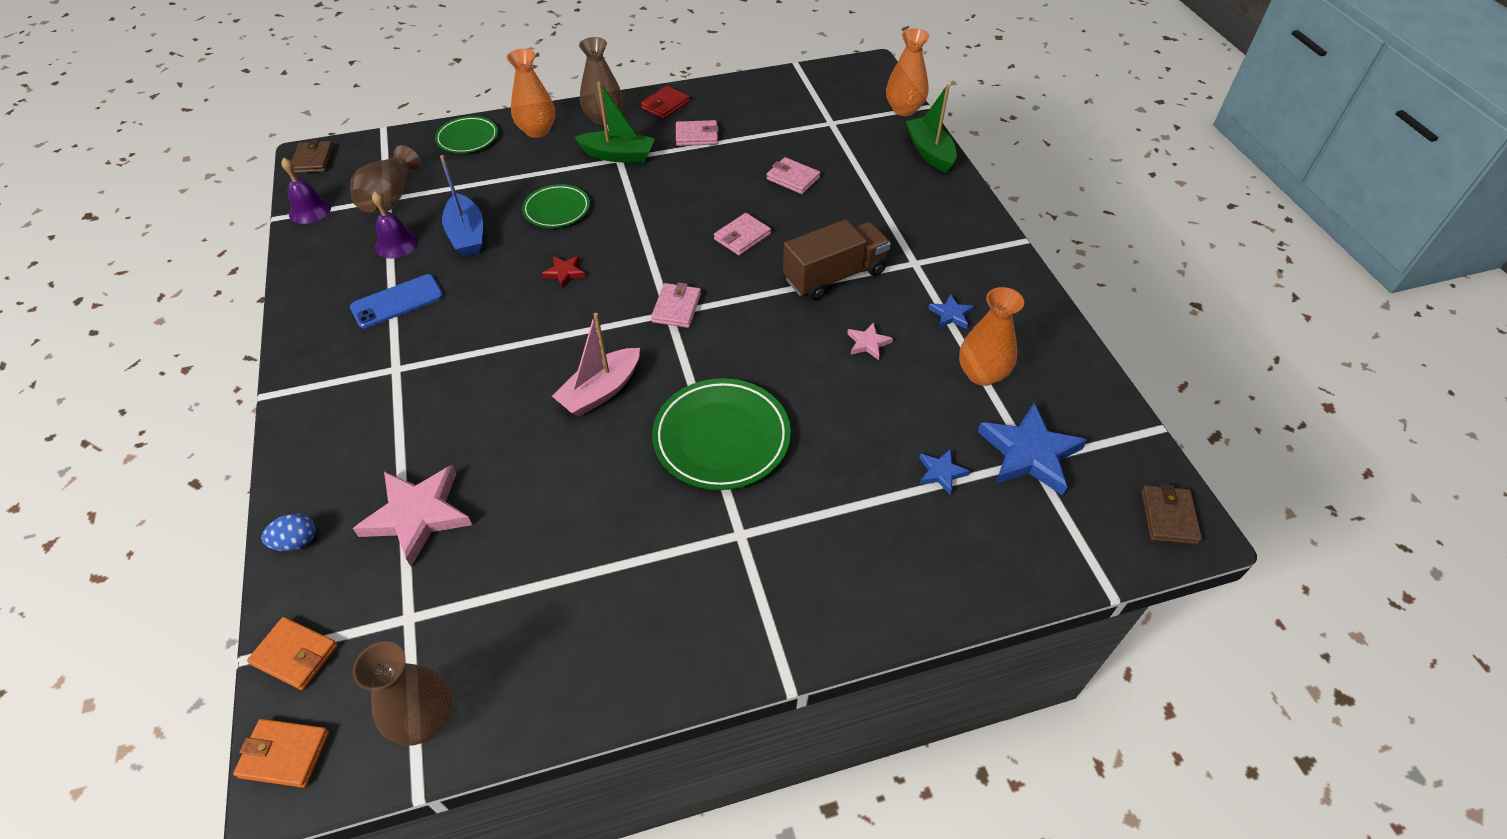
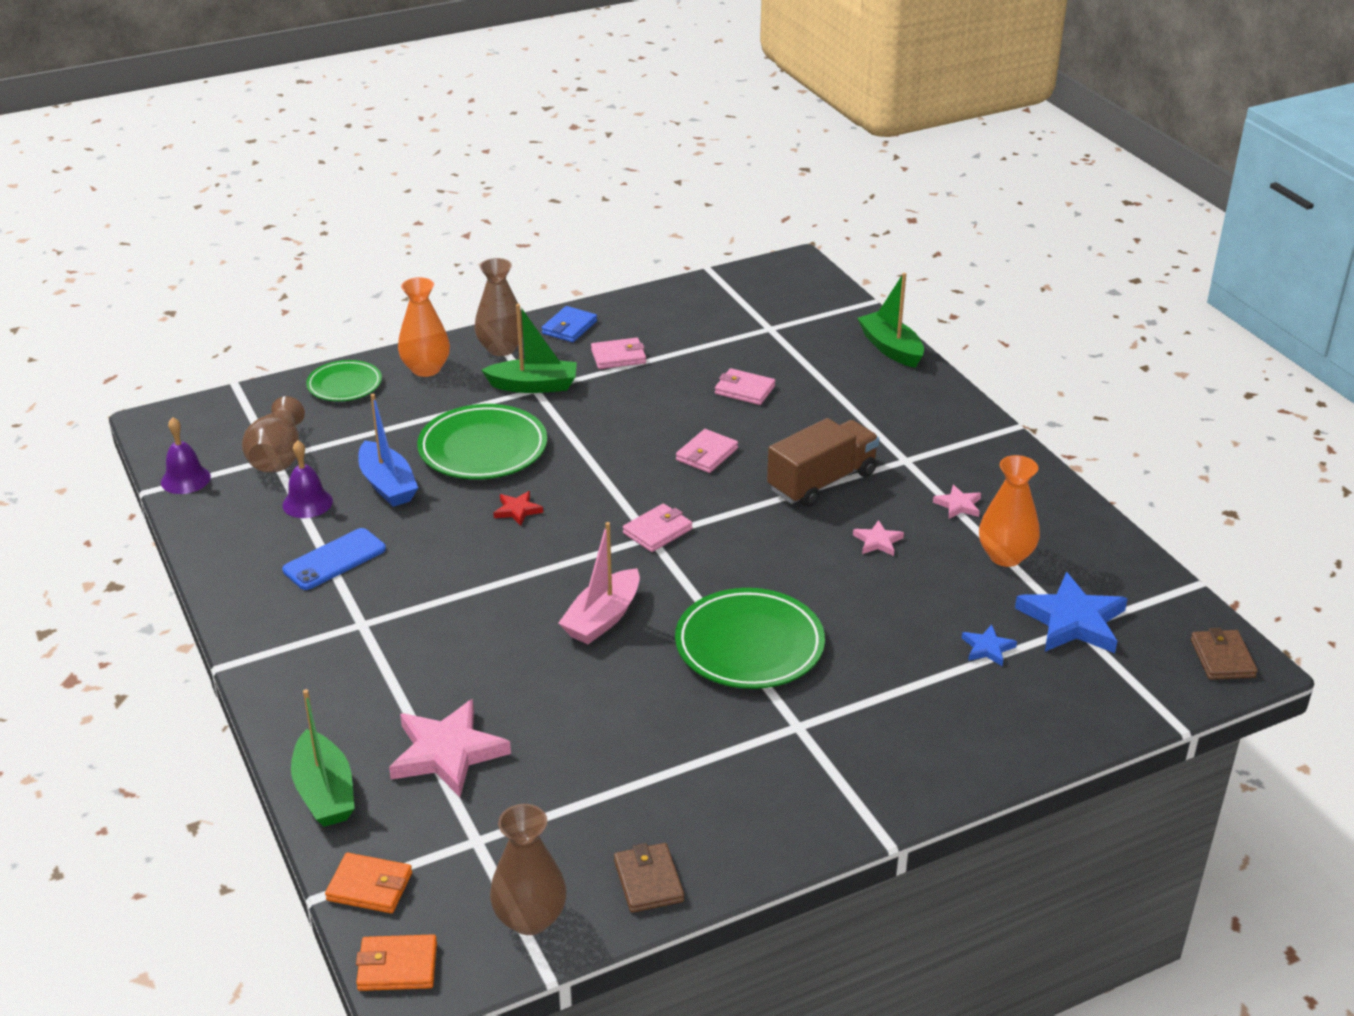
camera: 10 degrees left, 15 degrees down
blue egg [261,513,316,551] -> green boat [291,689,355,827]
brown wallet [291,139,334,173] -> brown wallet moved to [614,843,684,913]
green plate [522,184,590,228] -> green plate [417,404,547,479], size x1.64
red wallet [641,86,690,119] -> blue wallet [542,306,597,342]
pink wallet [651,282,701,328] -> pink wallet turned 45 degrees clockwise [623,503,692,552]
orange vase [886,28,929,116] -> none
blue star [928,294,974,329] -> pink star [933,485,981,519]

